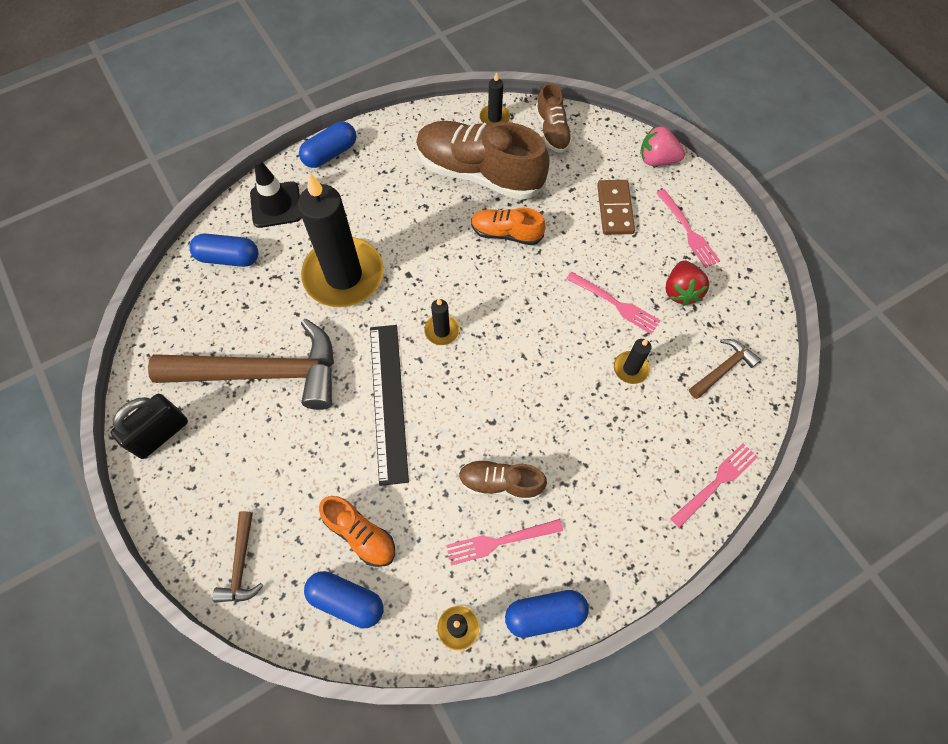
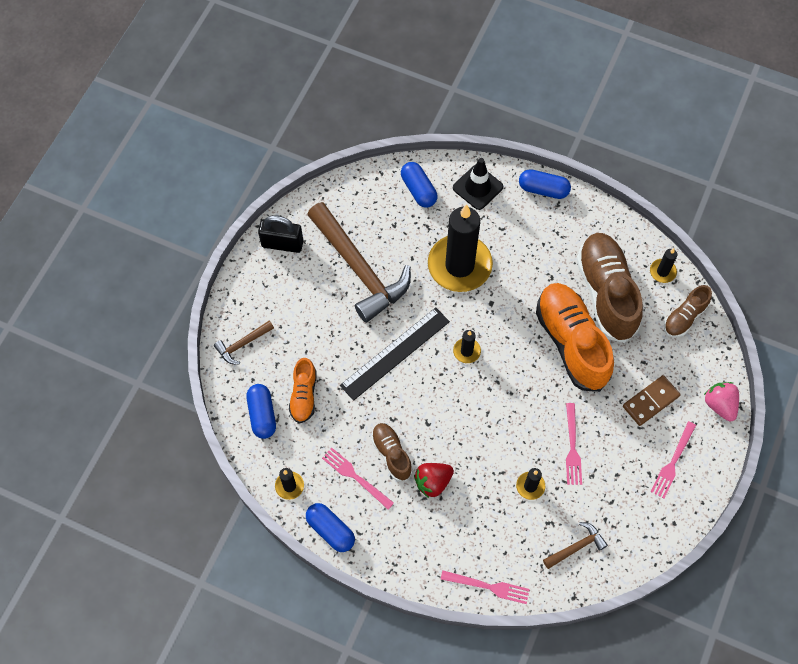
camera: 55 degrees right, 0 degrees up
orange shoe [471,208,546,245] -> orange shoe [536,283,614,392], size x1.94
red strawberry [665,260,709,306] -> red strawberry moved to [414,463,454,498]
brown hammer [689,339,761,399] -> brown hammer turned 45 degrees counterclockwise [543,522,608,569]

